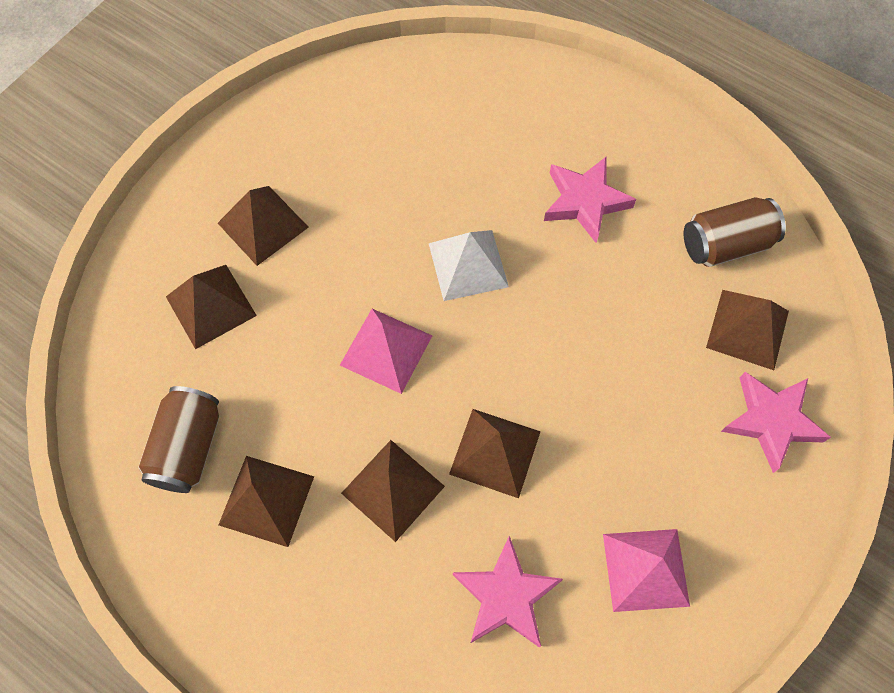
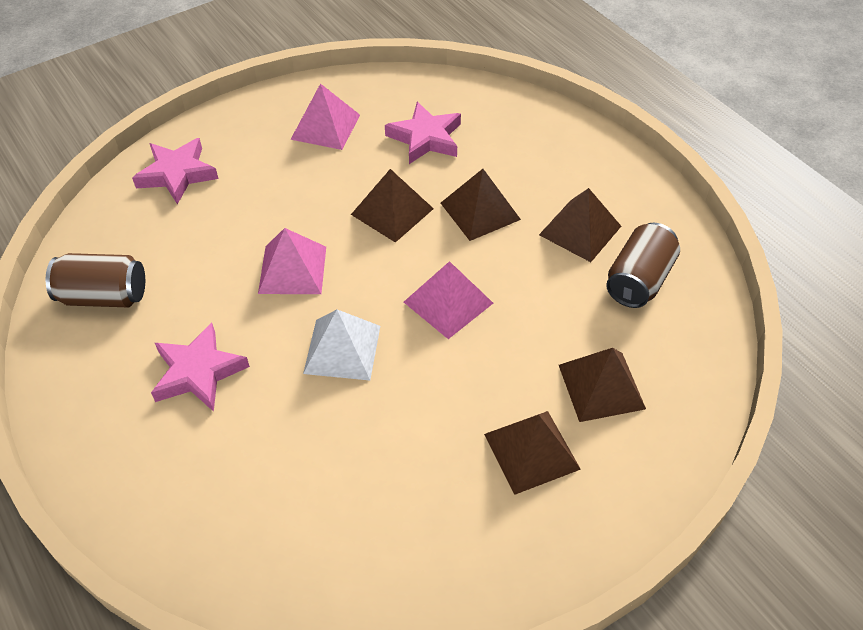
camera: 160 degrees left, 15 degrees down
brown pyramid [706,290,789,370] -> none
none -> pink pyramid [258,228,326,294]

